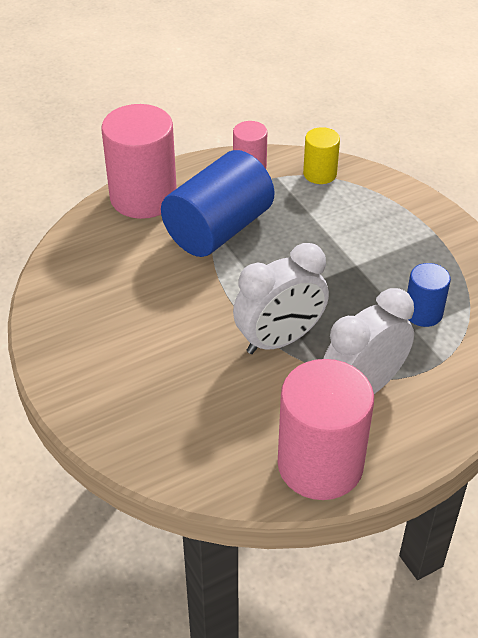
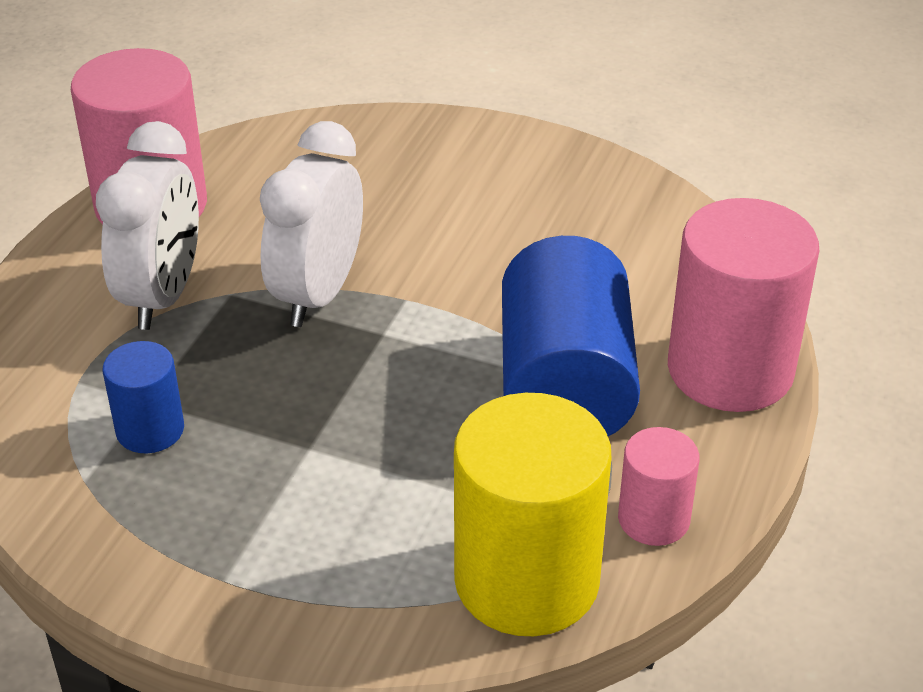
camera: 140 degrees right, 5 degrees down
yellow cylinder [303,127,340,184] -> yellow cylinder [454,393,611,636], size x1.94

